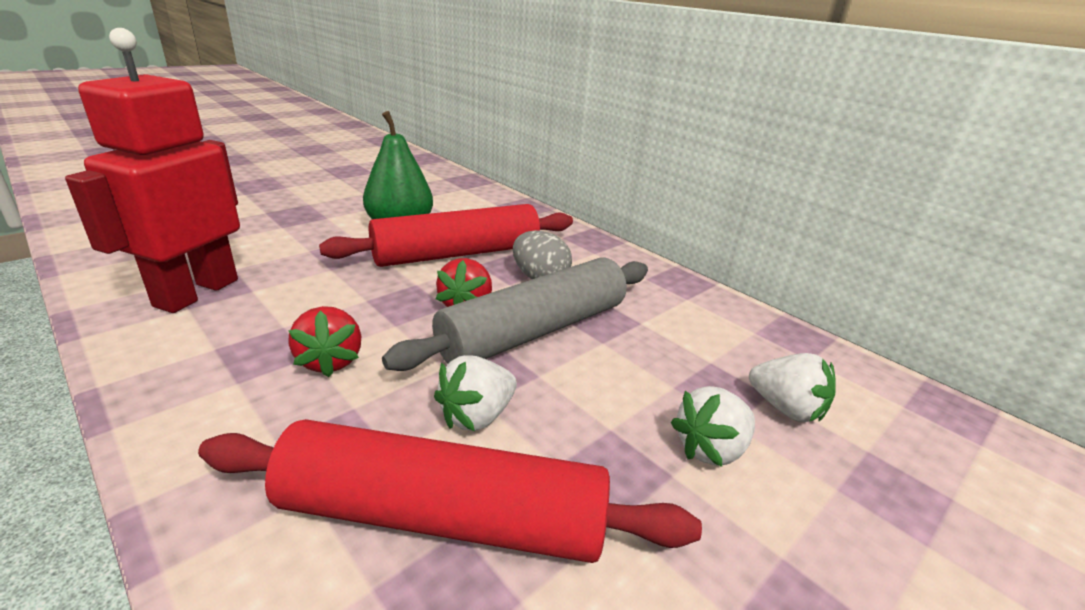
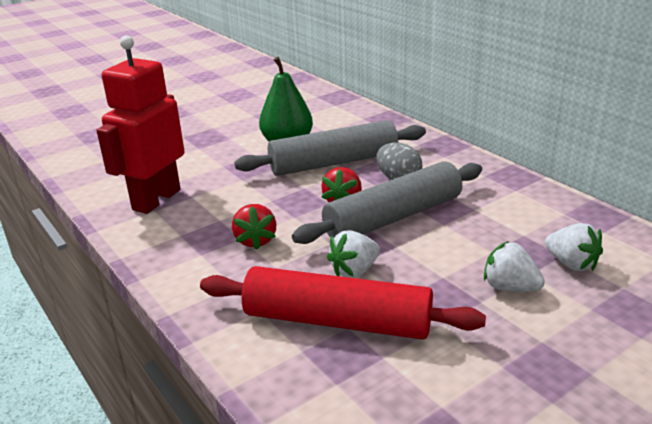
camera: 10 degrees right, 0 degrees up
red rolling pin [319,204,573,267] -> grey rolling pin [234,120,426,176]
white strawberry [670,386,755,467] -> white strawberry turned 60 degrees clockwise [484,241,545,292]

